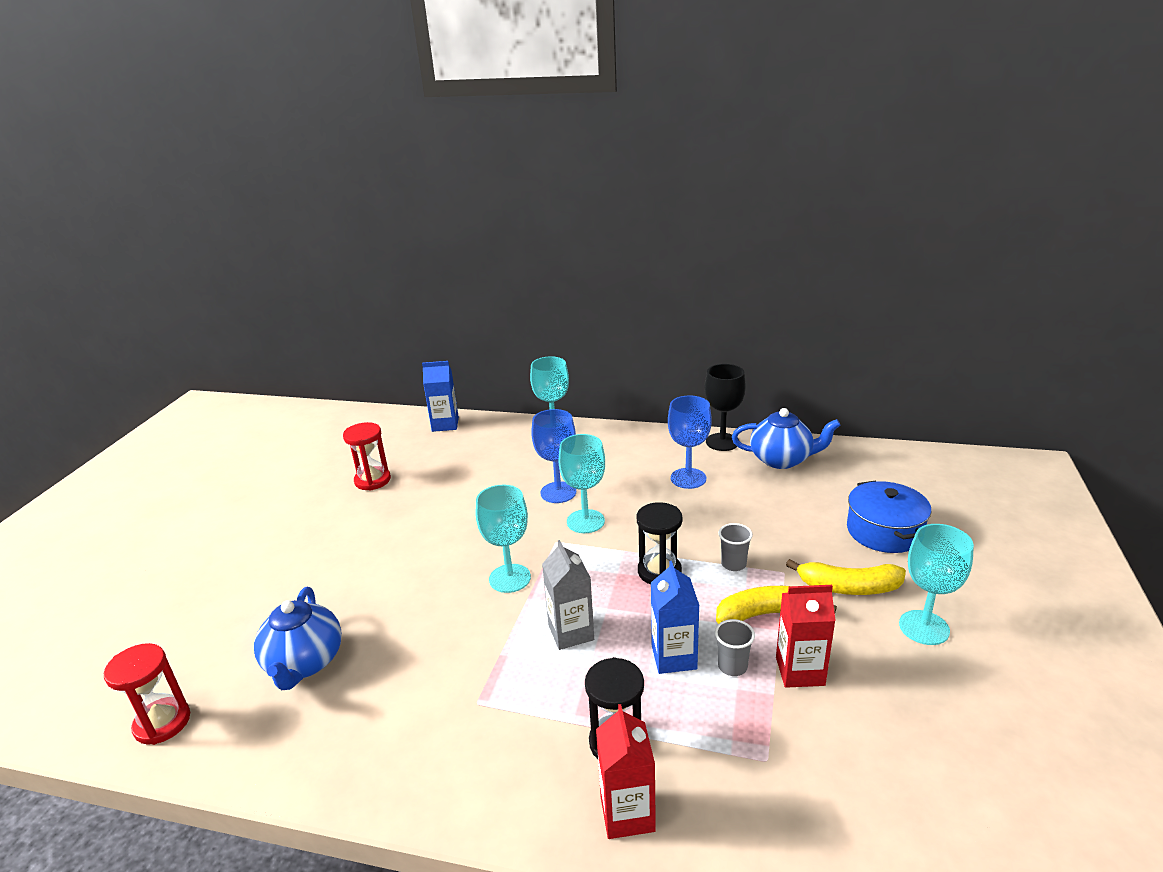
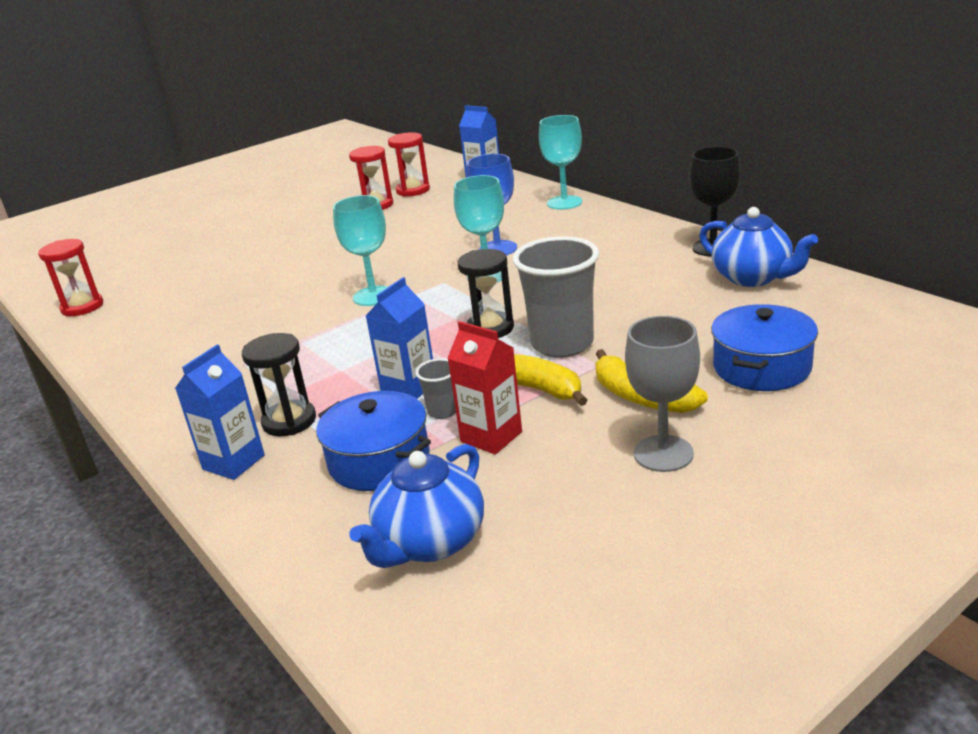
camera: 40 degrees right, 0 degrees up
blue teapot [254,587,342,690] -> blue teapot moved to [349,444,484,568]
grey carton [542,540,594,650] -> none
red carton [596,704,656,839] -> blue carton [175,344,265,480]
blue goblet [668,396,712,489] -> none
grey cup [719,523,753,571] -> grey cup [513,236,599,358], size x2.18
turquoise goblet [899,524,974,645] -> grey goblet [625,316,700,472]
none -> blue pot [316,391,431,491]
none -> red hourglass [388,132,430,197]

